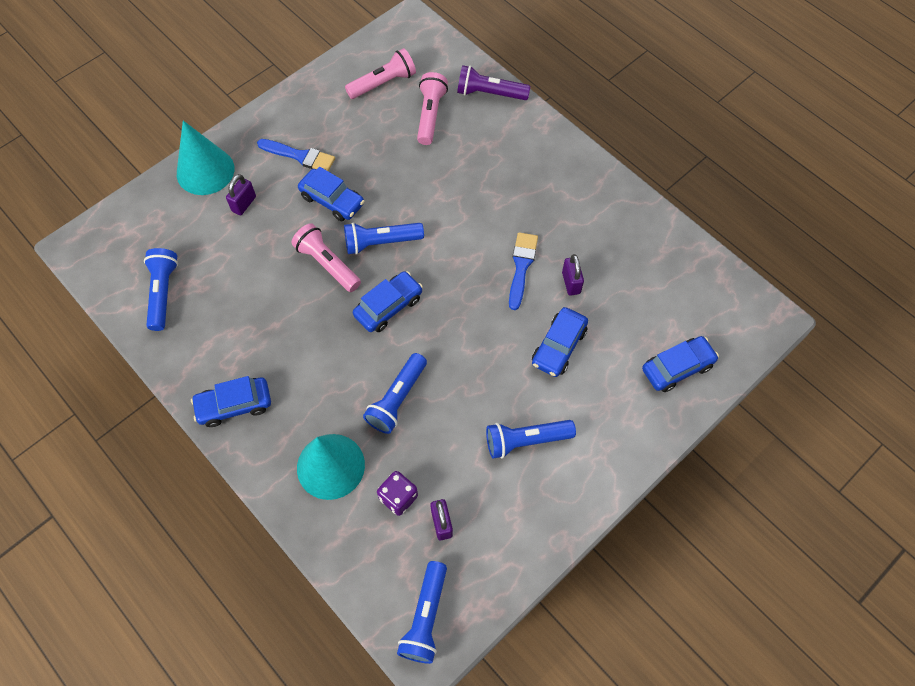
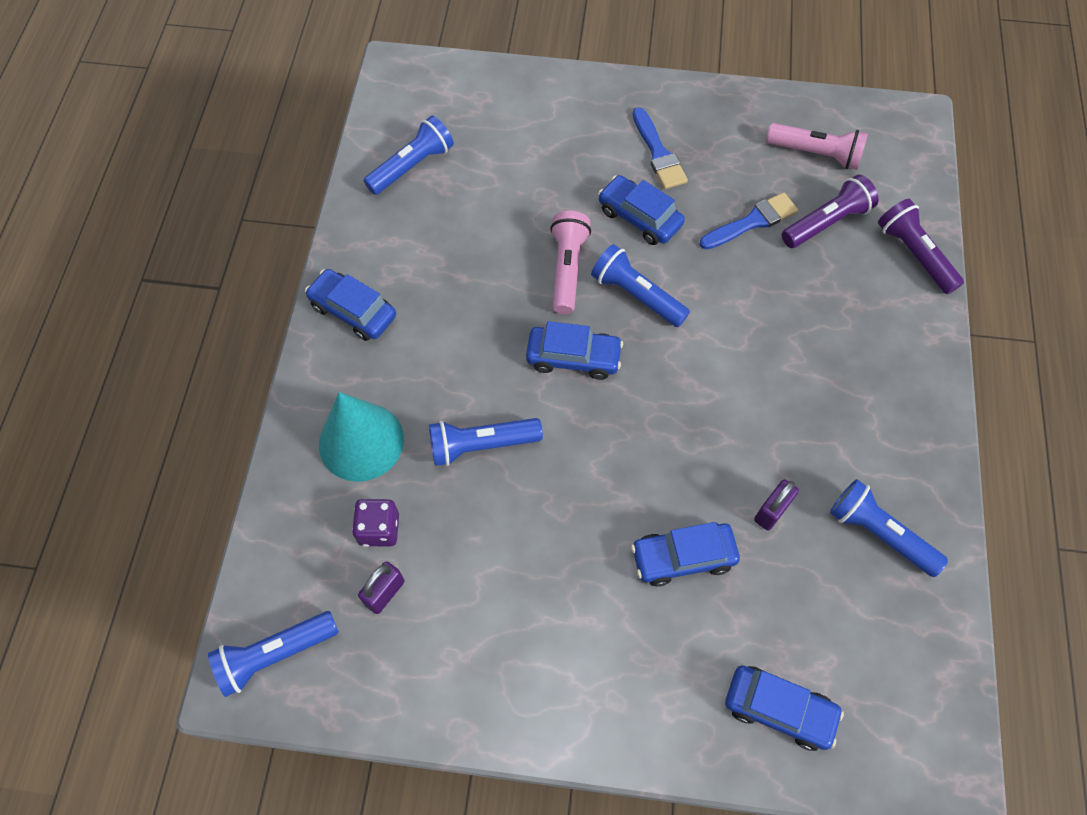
camera: 50 degrees right, 0 degrees up
turquoise cone [177,121,234,195] -> none
purple padlock [226,174,256,215] -> none
blue car [298,166,364,221] -> blue car turned 135 degrees clockwise [598,175,685,245]
pink flashlight [417,72,448,145] -> purple flashlight [782,175,879,248]
blue flashlight [486,420,576,459] -> blue flashlight moved to [830,479,948,577]
blue brush [509,232,538,310] -> blue brush moved to [700,192,798,250]

